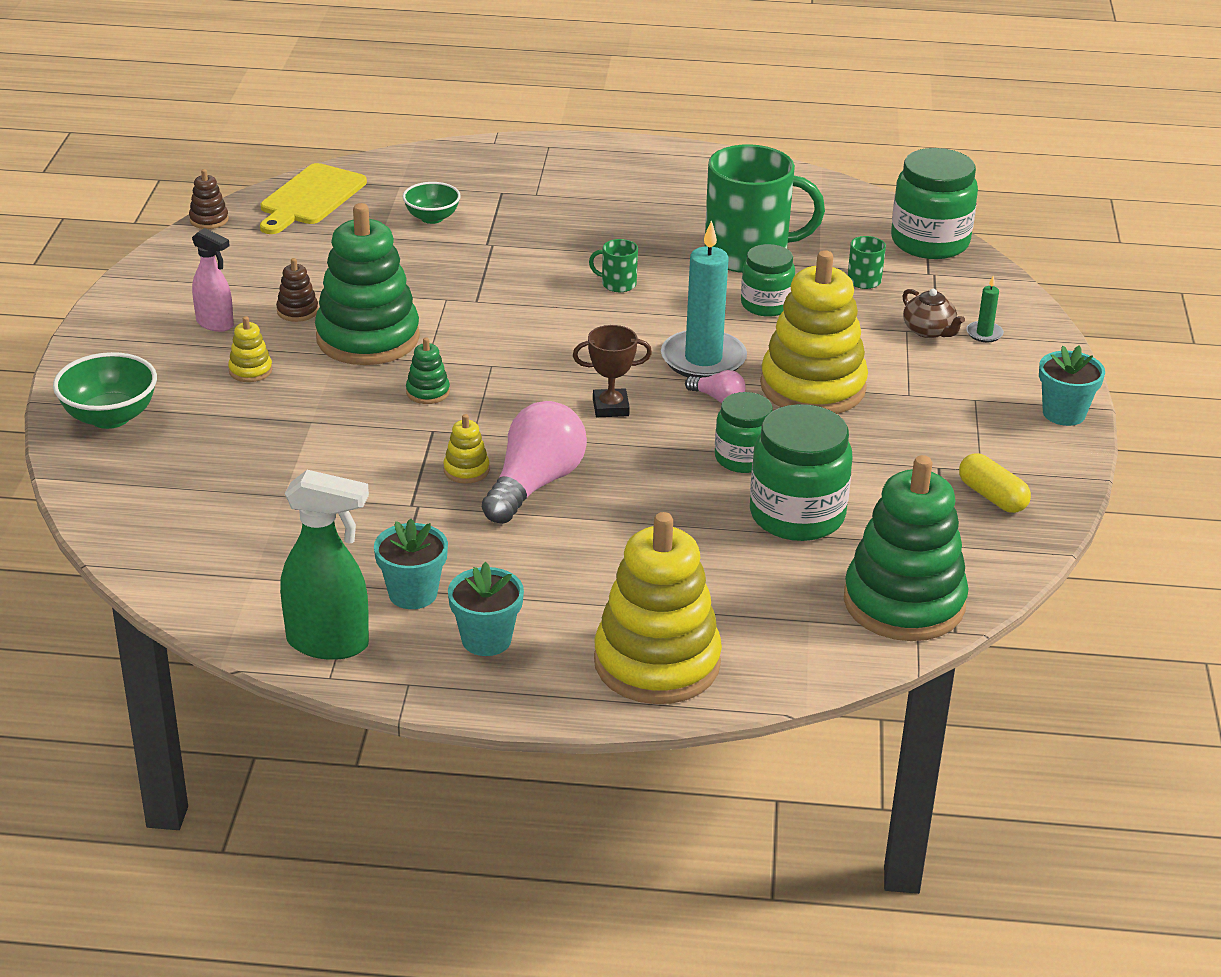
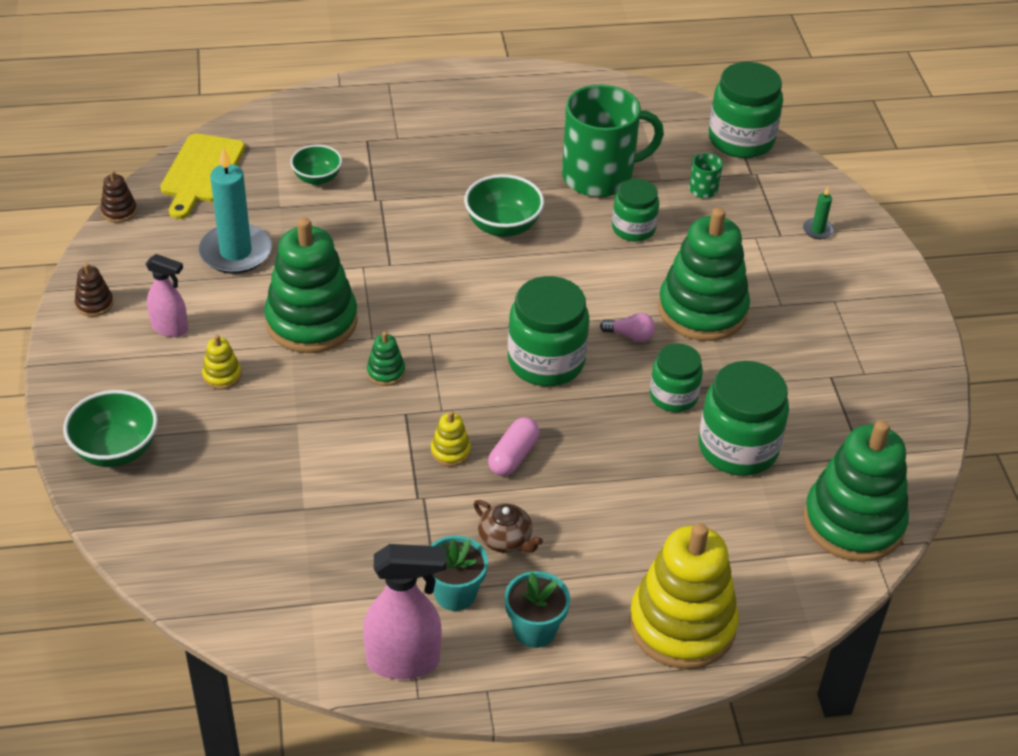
camera: 15 degrees left, 10 degrees up
brown stacking toy [276,258,318,322] -> brown stacking toy moved to [75,263,113,317]
green spray bottle [280,470,369,660] -> pink spray bottle [363,544,446,680]
pink light bulb [482,401,587,524] -> pink capsule [488,417,540,476]
brown trophy [573,325,652,417] -> green jar [508,276,589,386]
green mug [589,239,638,292] -> green bowl [464,174,544,237]
turquoise candle [661,220,747,378] -> turquoise candle moved to [199,147,272,274]
yellow stacking toy [760,250,868,414] -> green stacking toy [658,208,750,341]
brown teapot [902,289,965,338] -> brown teapot moved to [474,500,543,553]
yellow capsule [959,453,1031,513] -> none
turquoise flower pot [1039,345,1105,426] -> none

